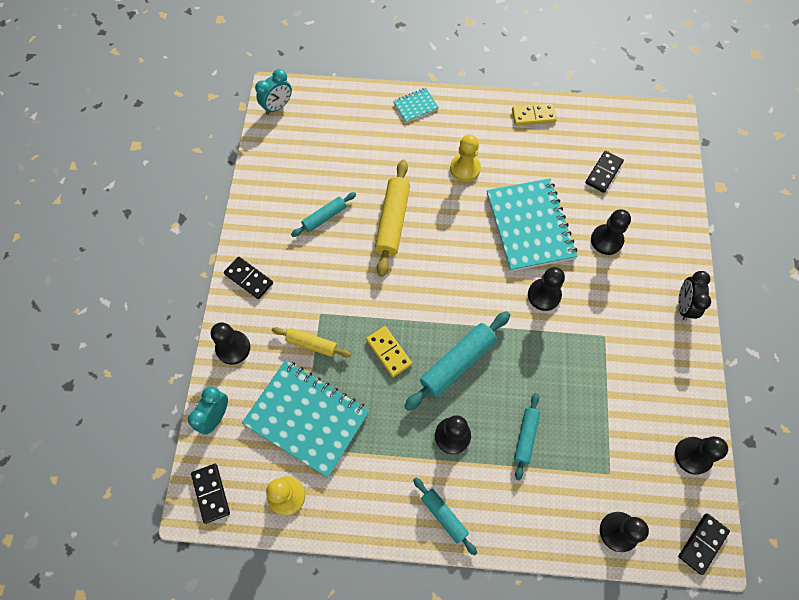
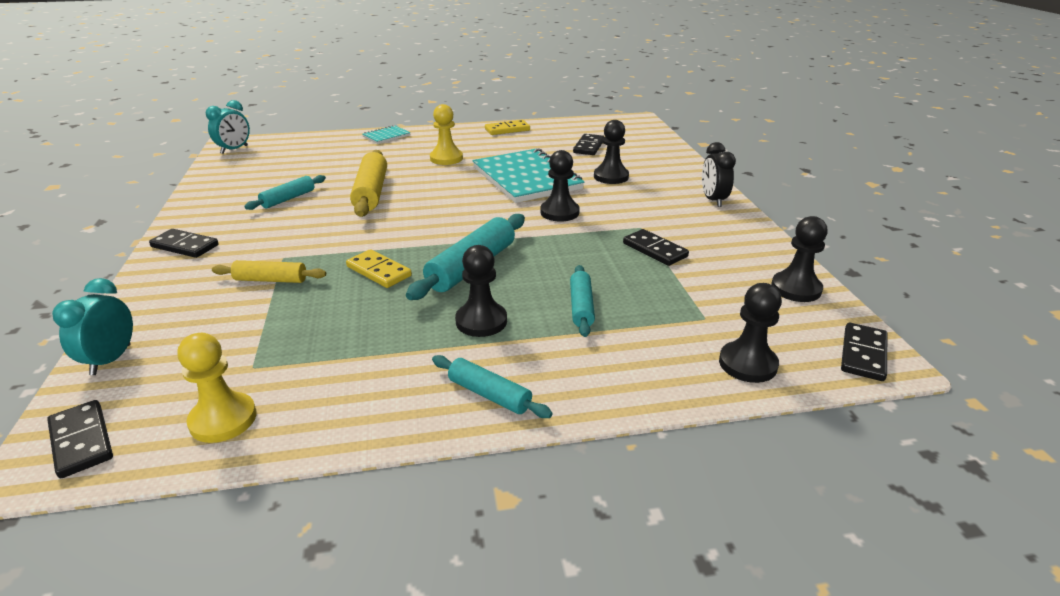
camera: 15 degrees left, 35 degrees down
black pawn [211,322,250,365] -> none
turquoise notebook [242,360,369,478] -> none
none -> black domino [623,229,689,266]

